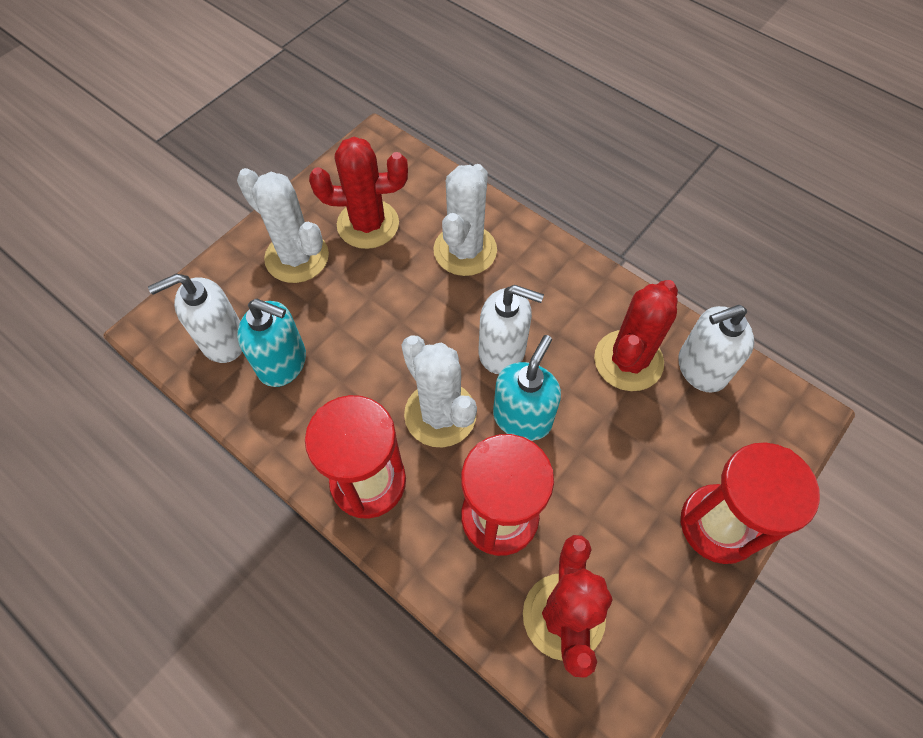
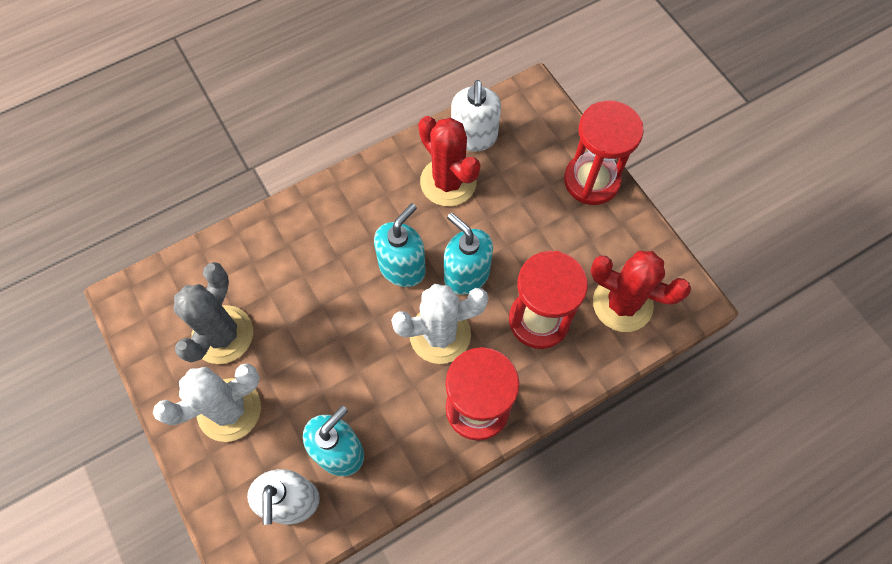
camera: 70 degrees left, 5 degrees up
red cactus [309,137,408,249] -> grey cactus [174,262,253,364]
white cactus [434,164,497,276] -> none
white soap dispenser [479,285,544,374] -> turquoise soap dispenser [374,203,426,287]

